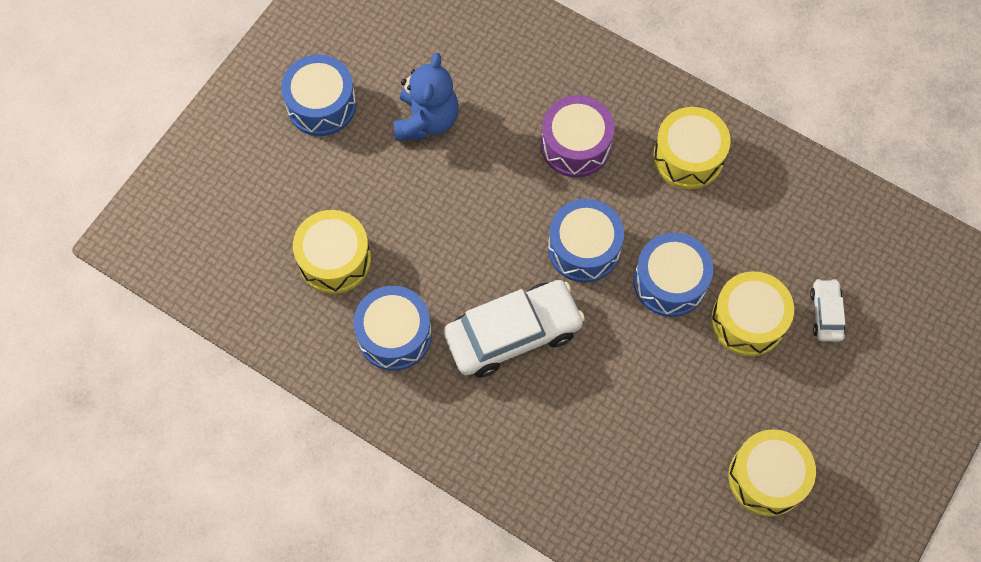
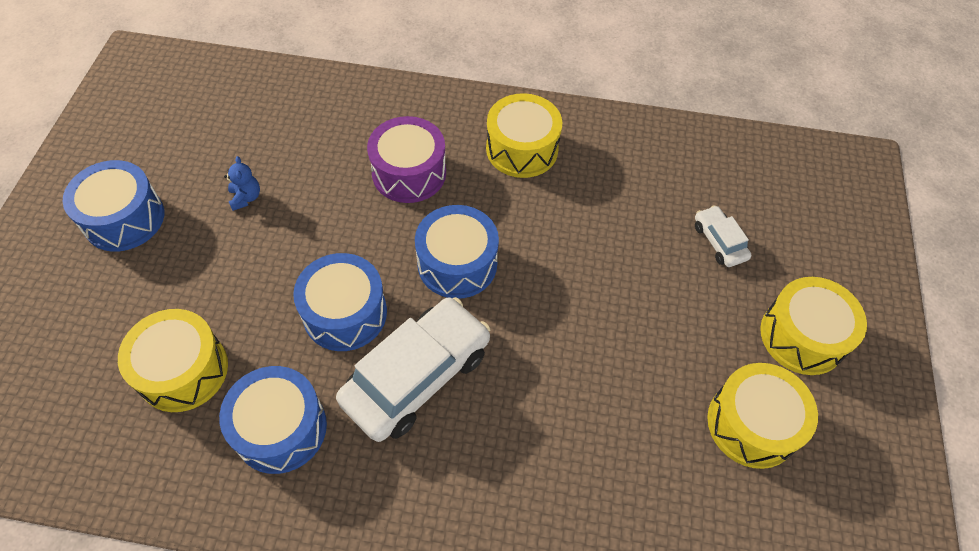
camera: 25 degrees left, 10 degrees down
blue teddy bear [394,53,459,141] -> blue teddy bear [224,156,260,211], size x0.47
blue drum [634,233,713,317] -> blue drum moved to [293,253,387,351]
yellow drum [711,271,794,356] -> yellow drum moved to [760,277,867,375]

